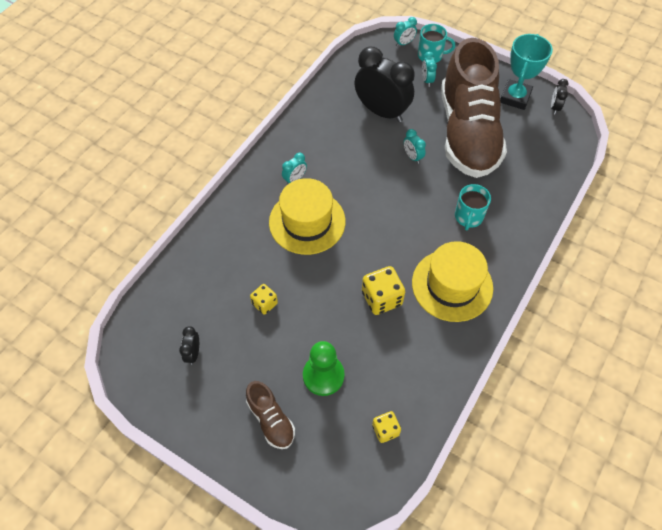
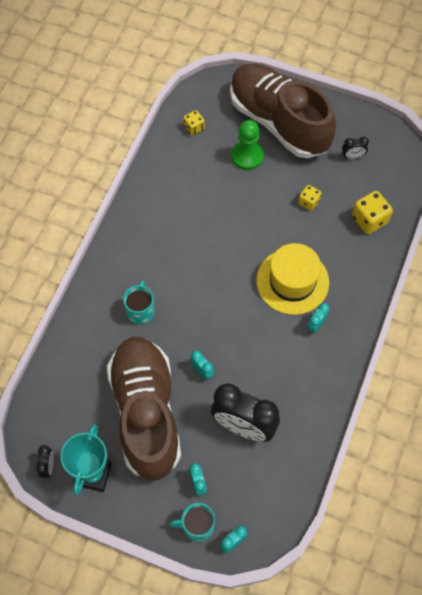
camera: 170 degrees right, 5 degrees up
black clock [179,326,199,365] -> black clock turned 90 degrees clockwise [342,137,369,159]
brown shoe [246,381,295,449] -> brown shoe [230,63,336,158], size x2.43
yellow dice [362,266,405,315] -> yellow dice moved to [352,191,393,234]
yellow hat [412,241,493,322] -> none

